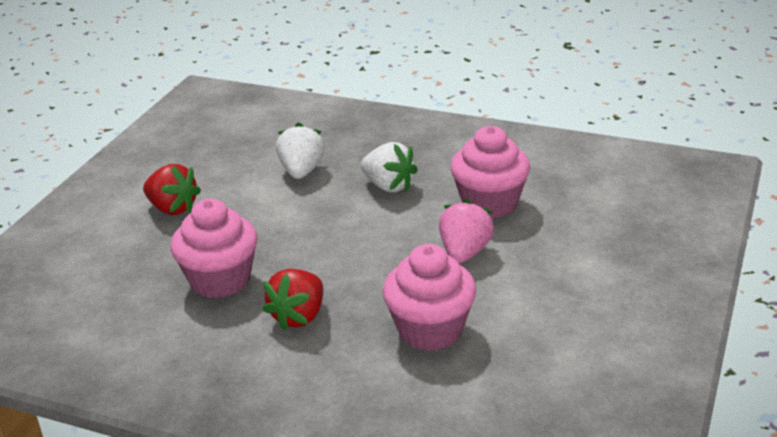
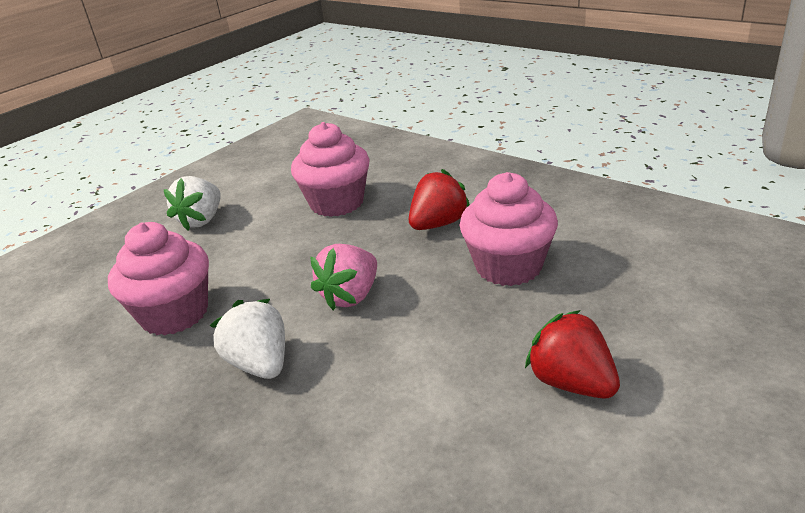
camera: 160 degrees left, 0 degrees up
white strawberry [276,123,325,179] -> white strawberry moved to [163,176,221,230]
pink strawberry [439,199,494,263] -> pink strawberry moved to [310,244,377,310]

